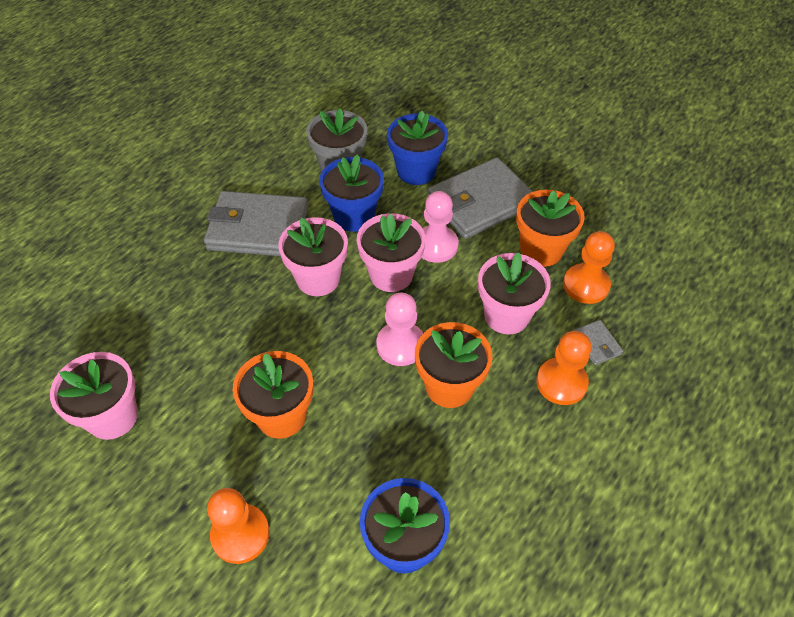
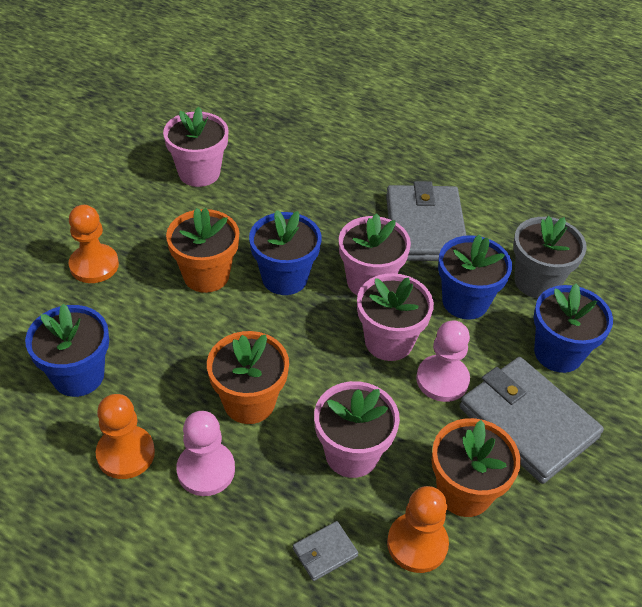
camera: 80 degrees right, 5 degrees down
pink pawn [376,292,423,366] -> pink pawn moved to [176,411,235,496]
orange pawn [536,331,591,405] -> orange pawn moved to [95,394,155,479]
none -> blue flower pot [249,210,322,295]

